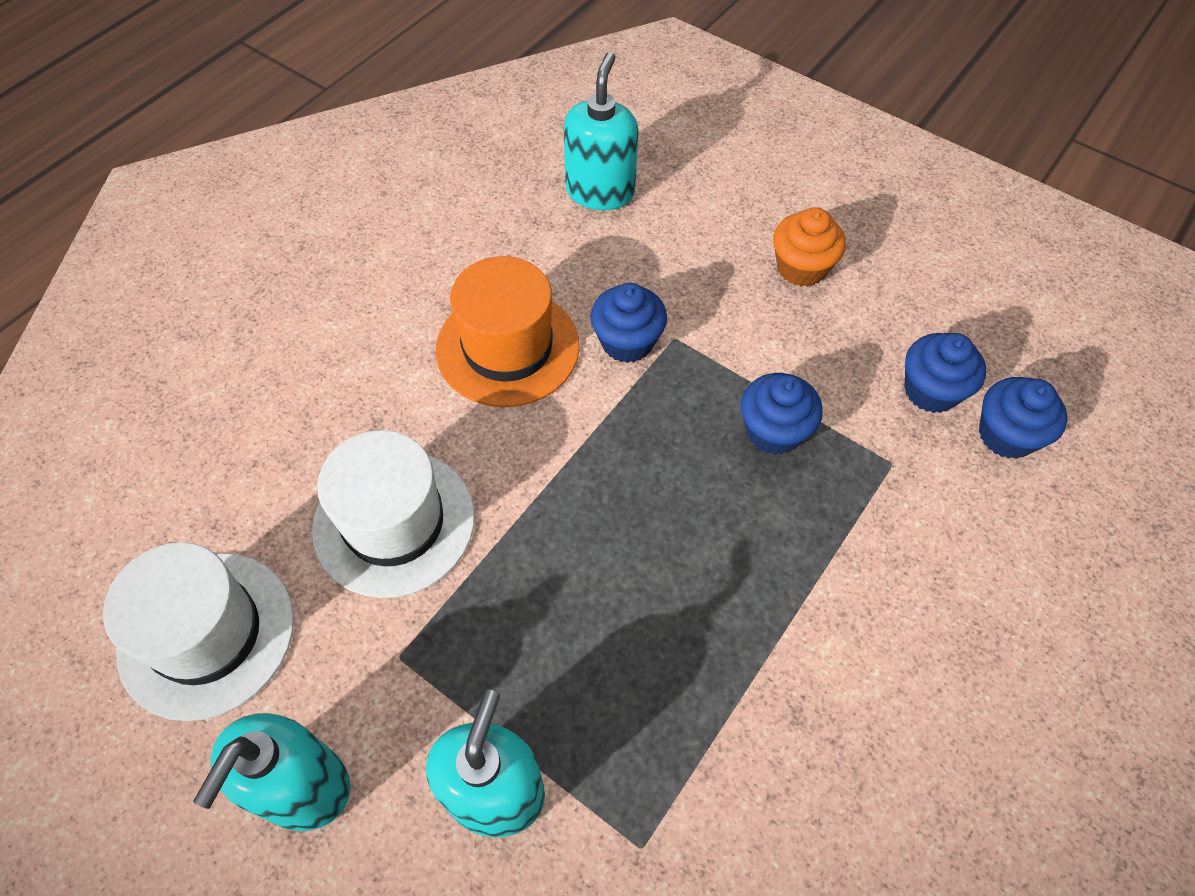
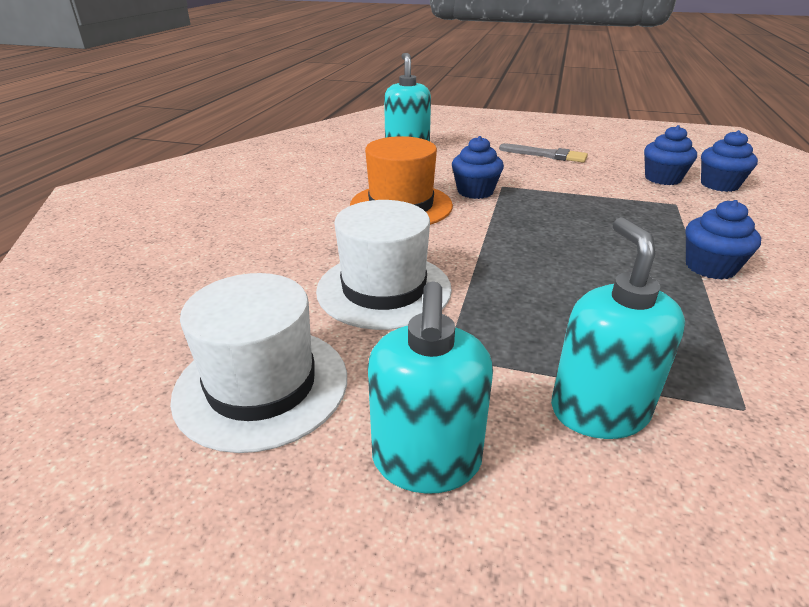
camera: 20 degrees left, 25 degrees down
blue cupcake [741,373,823,455] -> blue cupcake moved to [685,200,761,279]
orange cupcake [773,207,846,287] -> grey brush [499,143,588,163]

